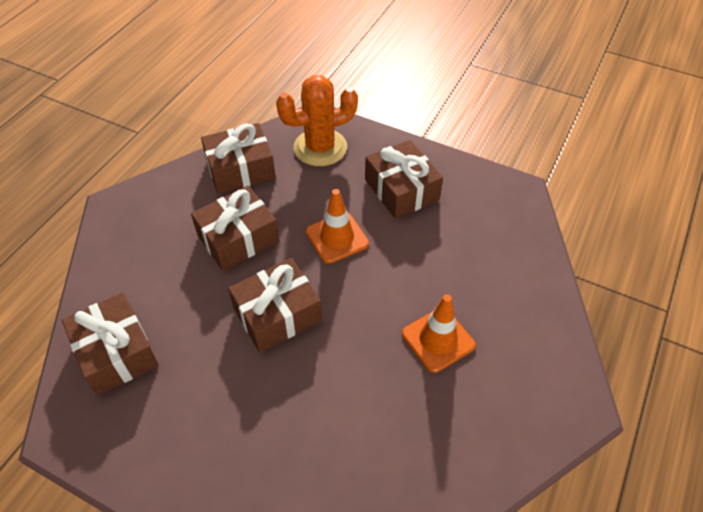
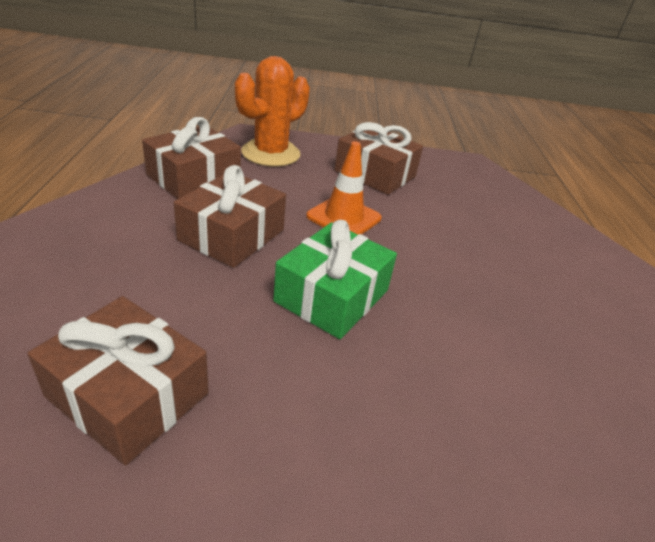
camera: 30 degrees left, 15 degrees down
brown gift [228,258,322,352] -> green gift [273,220,397,339]
orange traffic cone [402,294,475,373] -> none

